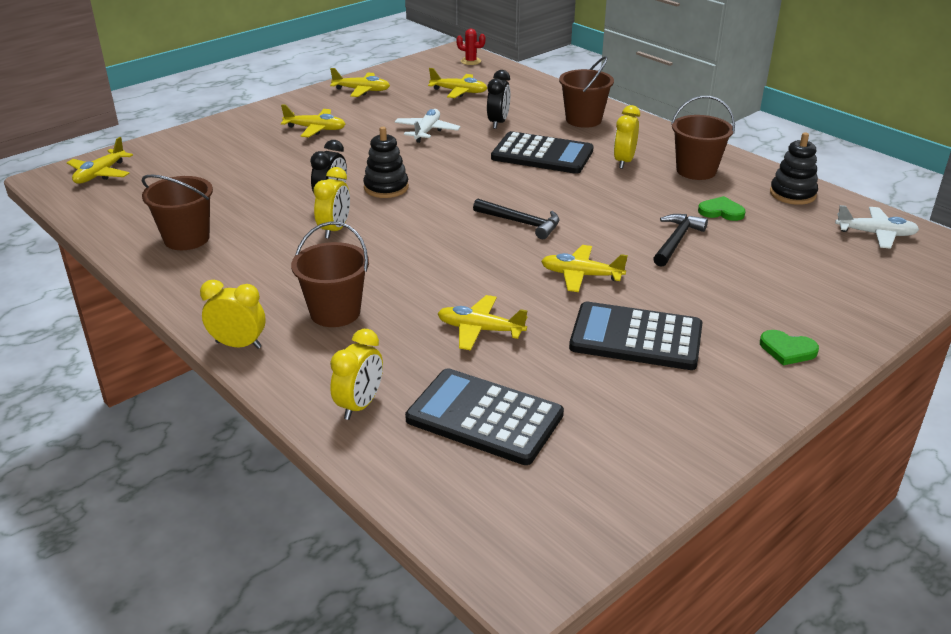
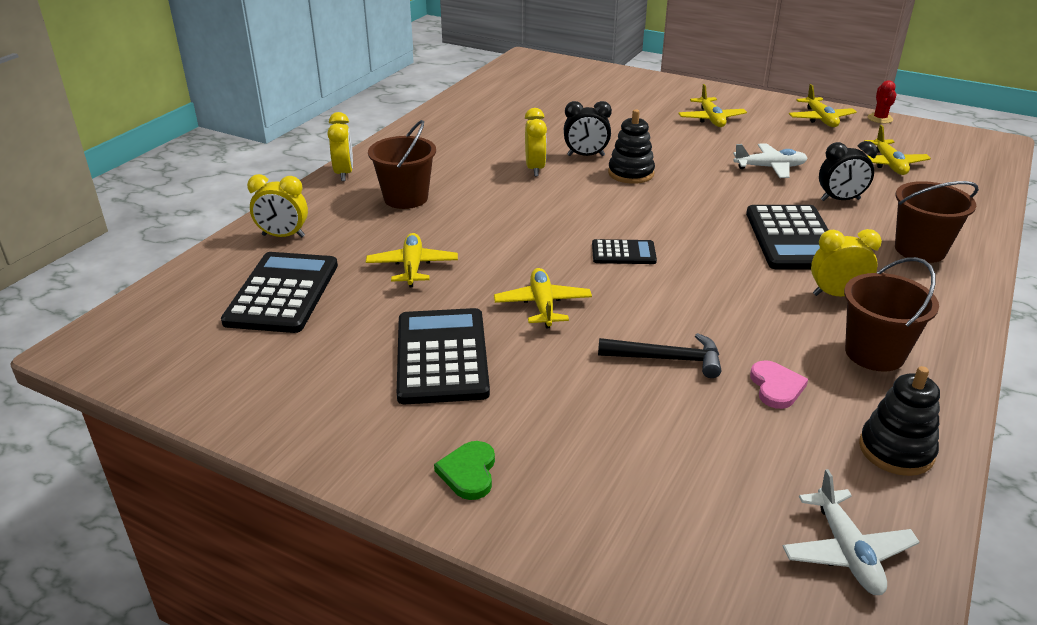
camera: 70 degrees right, 0 degrees up
yellow plane [67,137,133,184] -> none
brown bucket [142,175,213,250] -> none
yellow clock [313,167,350,239] -> yellow clock turned 90 degrees counterclockwise [525,108,547,176]
red cactus [456,29,486,65] -> red cactus moved to [868,80,896,123]
black hammer [473,198,559,239] -> black calculator [592,239,657,264]
green heart [698,196,746,221] -> pink heart [750,360,808,409]

